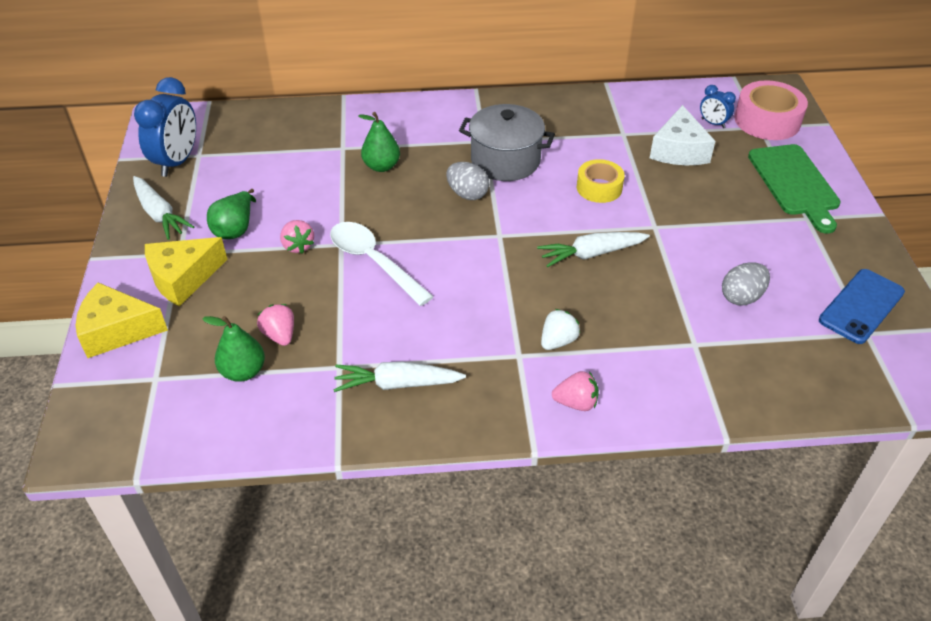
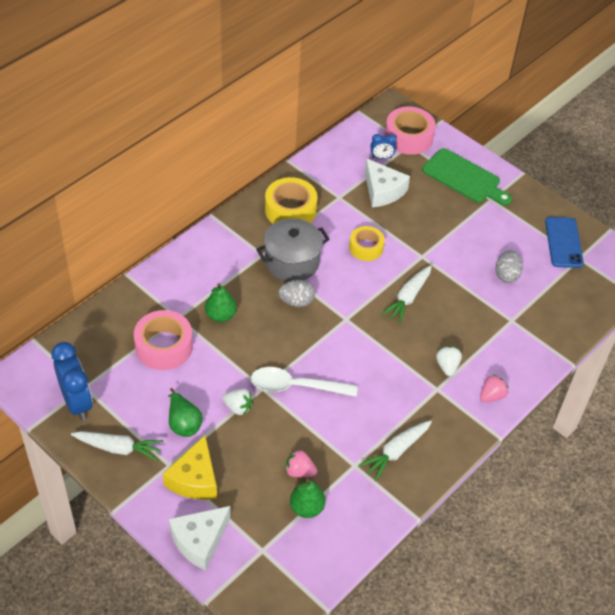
camera: 45 degrees left, 5 degrees up
yellow cheese [76,282,168,358] -> white cheese [169,506,231,571]
pink strawberry [280,220,314,254] -> white strawberry [222,389,253,415]
none -> pink tape [134,310,193,370]
none -> yellow tape [265,177,317,224]

